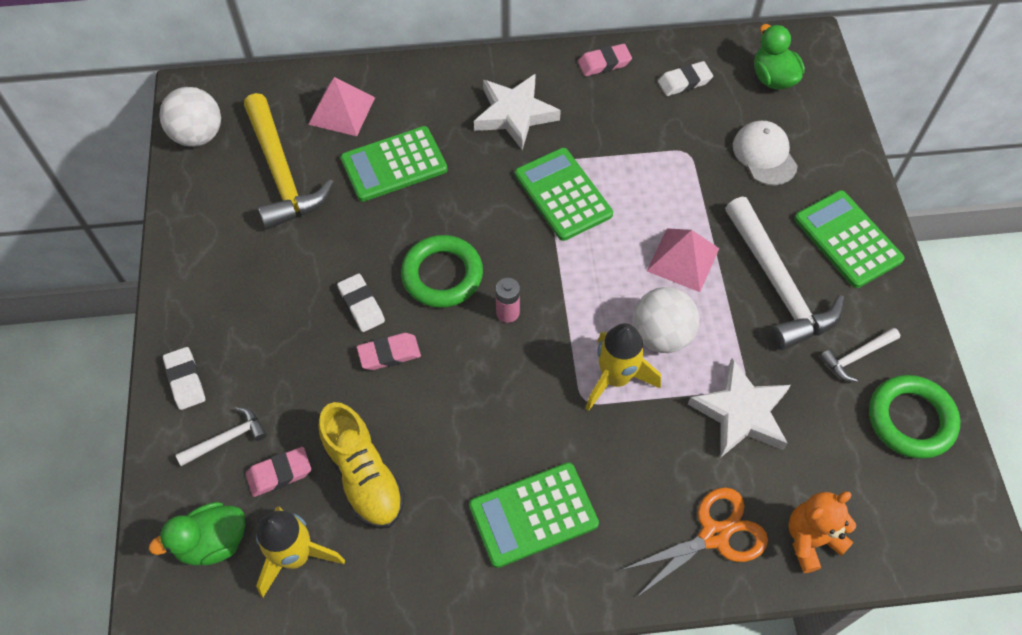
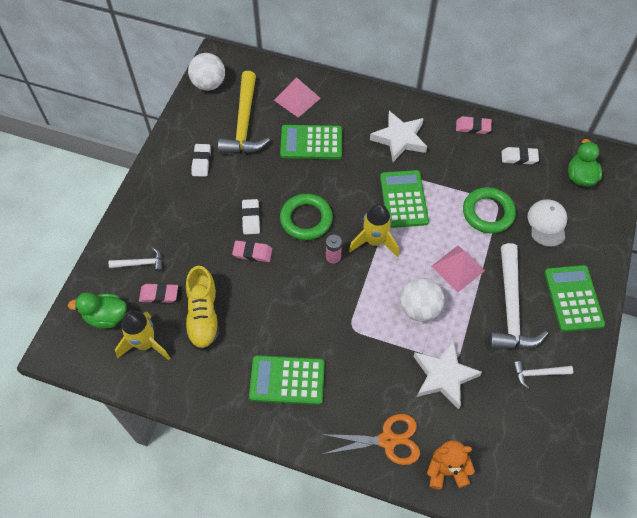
camera: 25 degrees right, 0 degrees up
white eraser [163,347,205,410] -> white eraser moved to [191,144,211,177]
yellow rocket [586,323,661,411] -> yellow rocket moved to [349,203,399,257]
green ring [869,375,960,459] -> green ring moved to [463,187,516,234]

